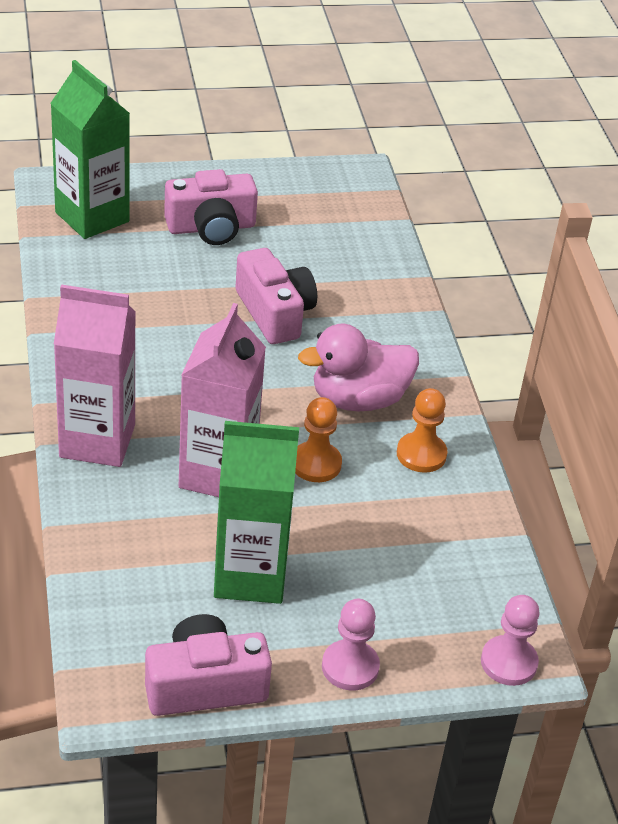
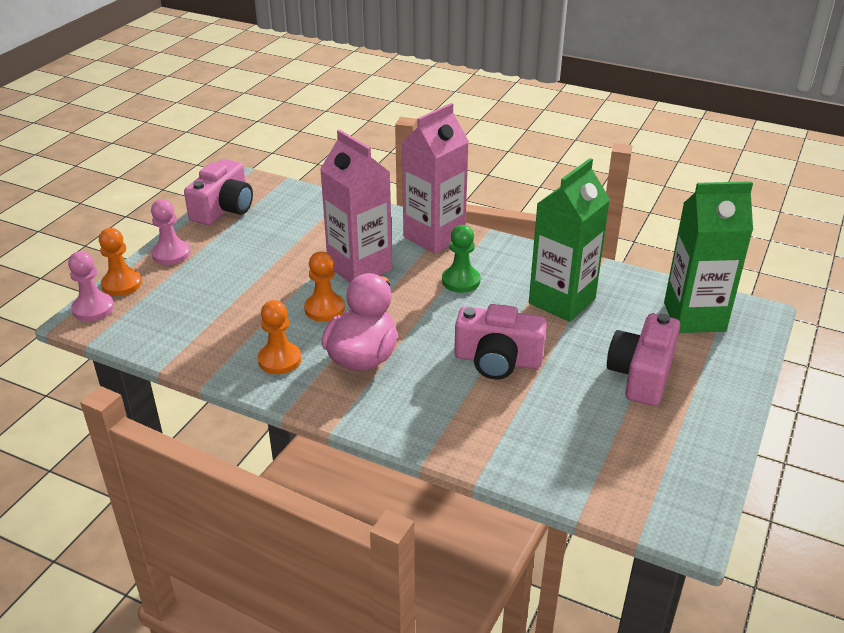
camera: 130 degrees right, 5 degrees down
green carton [214,421,299,604] -> green carton moved to [529,158,610,322]
none -> orange pawn [99,228,142,296]
none -> green pawn [442,225,480,293]

